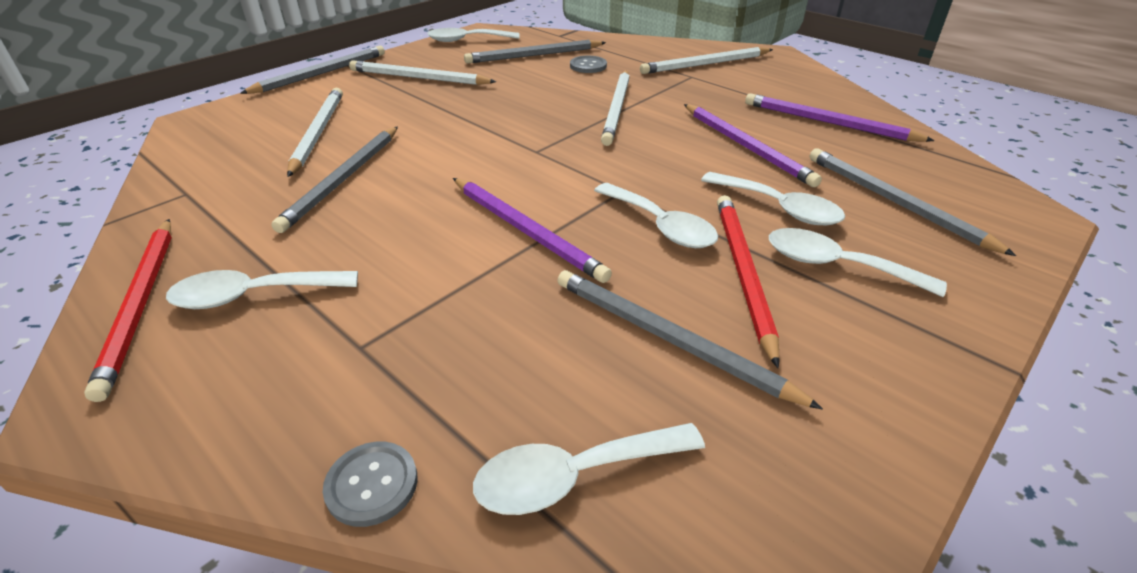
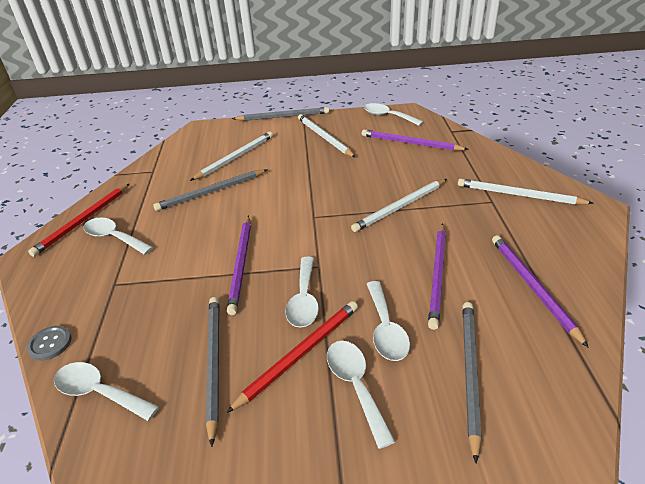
camera: 45 degrees right, 0 degrees up
grey pencil [464,40,606,64] -> purple pencil [362,129,469,151]
grey button [570,56,607,73] -> none

